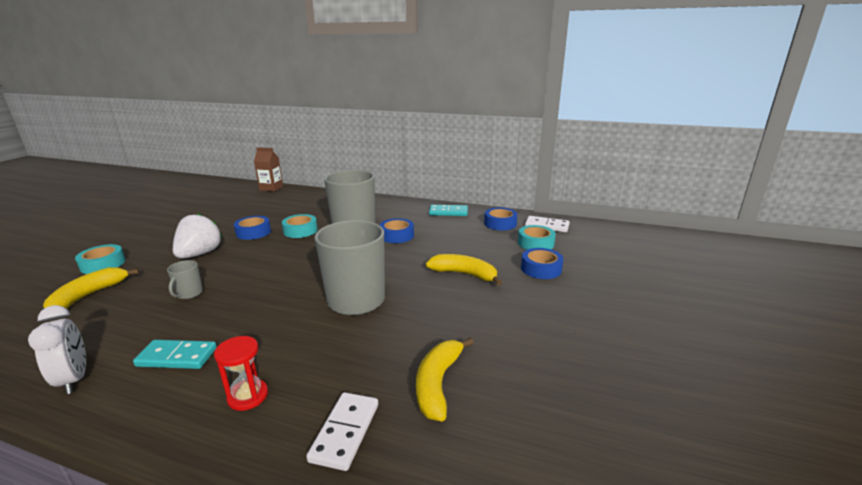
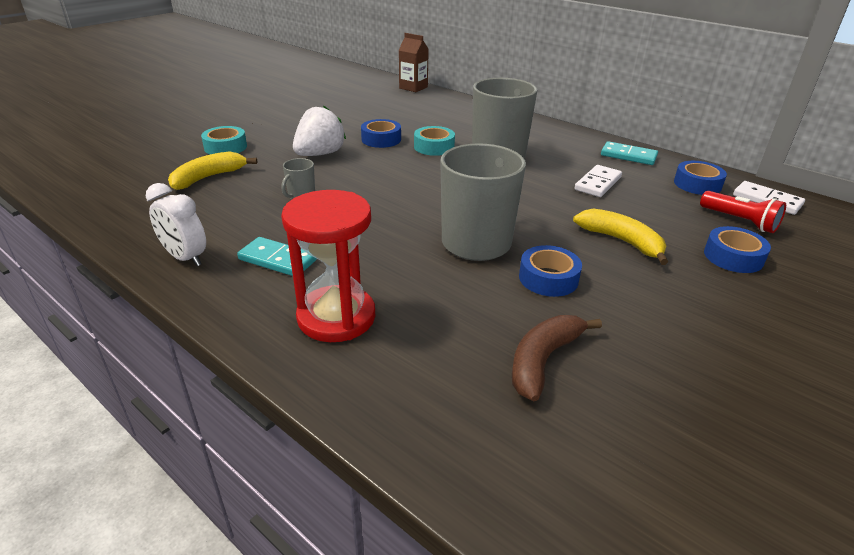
camera: 20 degrees right, 10 degrees up
white clock [28,305,86,394] -> white clock turned 135 degrees clockwise [146,183,206,266]
red hourglass [214,336,268,411] -> red hourglass [281,190,375,342], size x1.87
white domino [306,392,378,471] -> white domino moved to [575,165,622,197]
blue tape [380,218,414,243] -> blue tape moved to [519,245,582,297]
yellow banana [416,338,474,422] -> brown banana [512,315,602,401]
turquoise tape [518,225,556,250] -> red flashlight [700,191,786,233]

